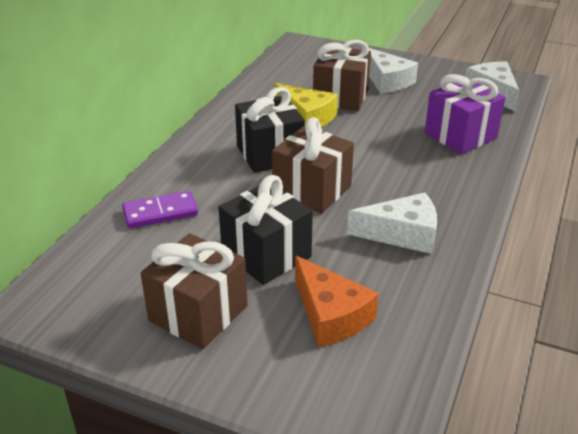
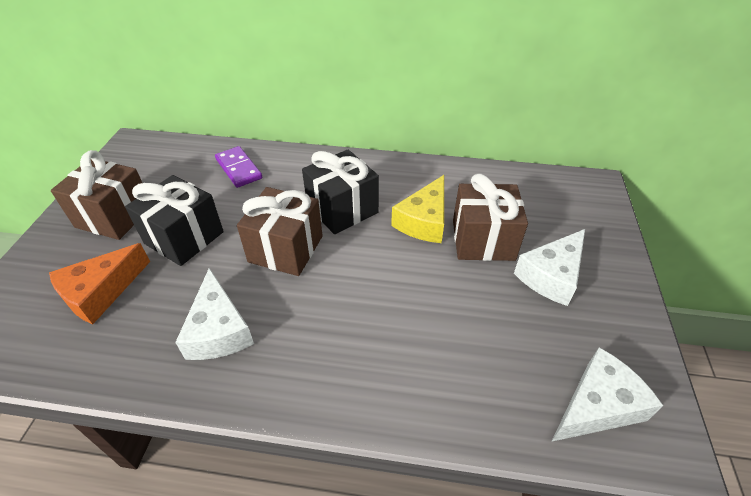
camera: 75 degrees right, 10 degrees up
purple gift [425,74,505,154] -> none

